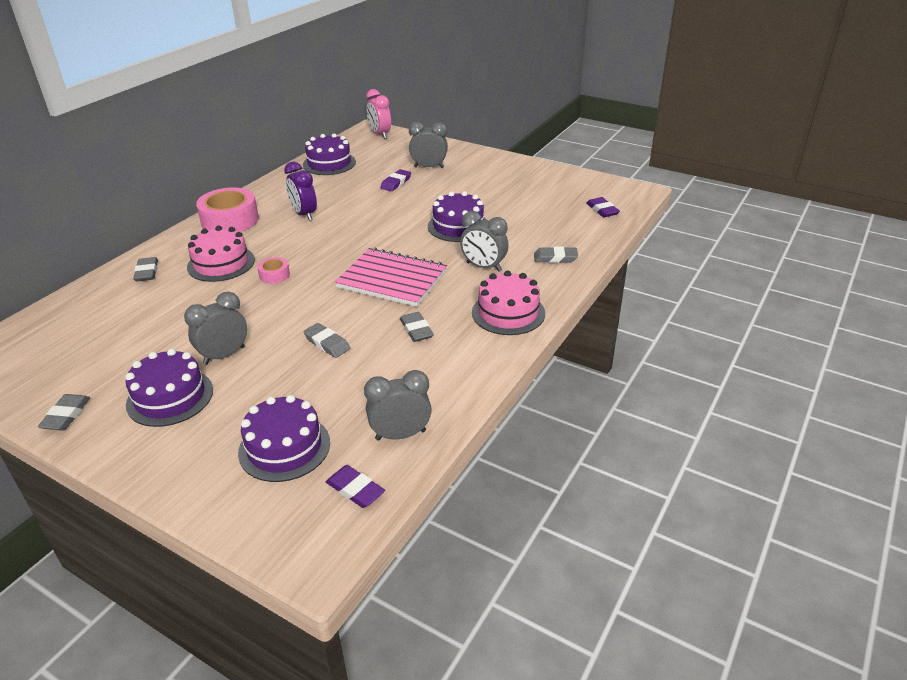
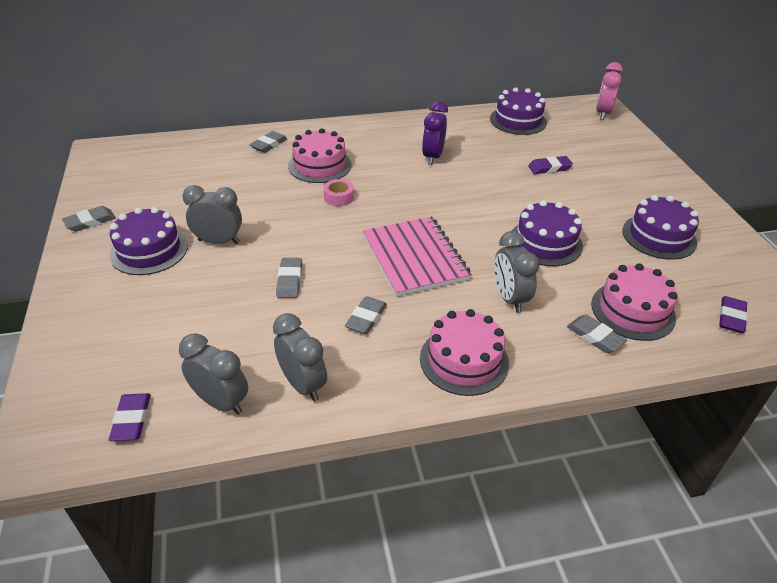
camera: 45 degrees right, 5 degrees up
pink tape [196,187,259,232] -> none
purple cake [238,395,330,482] -> purple cake moved to [622,195,699,260]
grey clock [409,122,448,168] -> grey clock moved to [273,313,327,401]
none -> pink cake [591,263,678,341]

